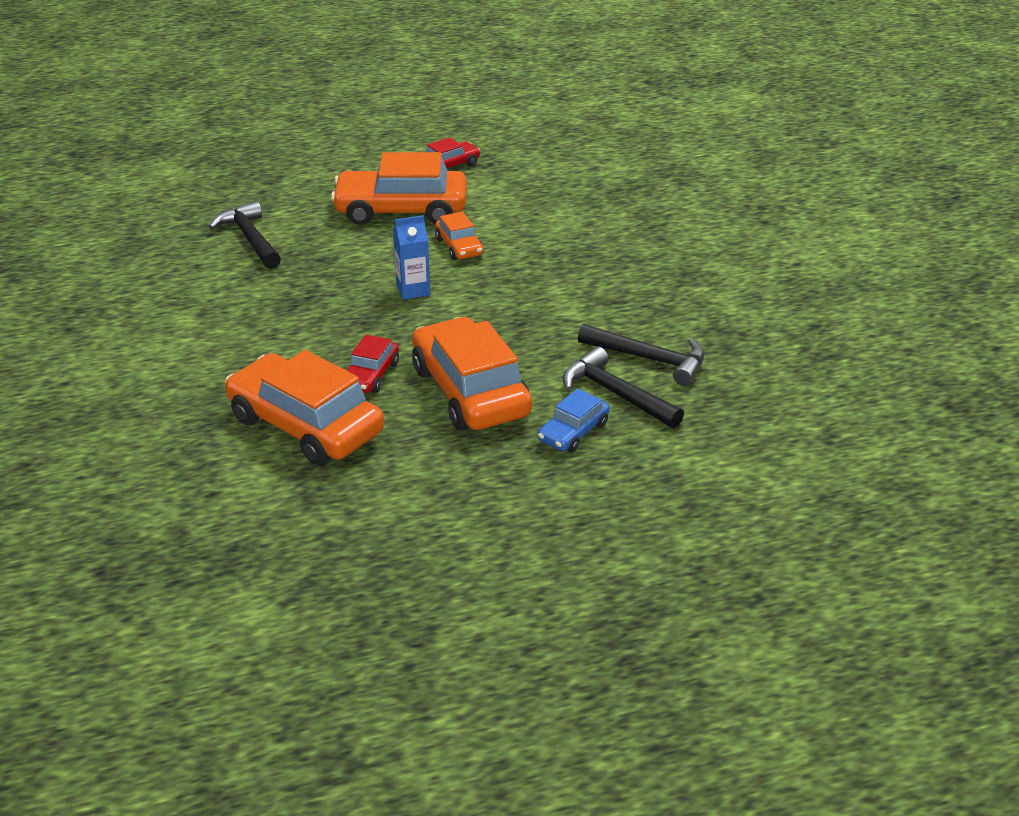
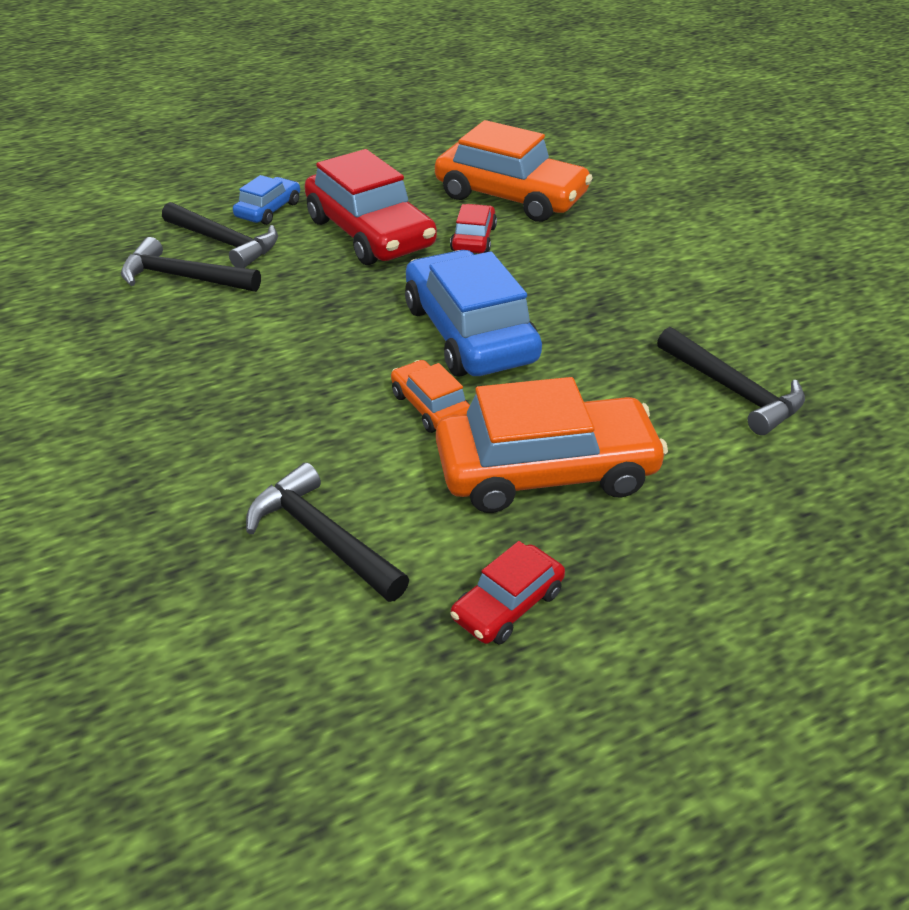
camera: 170 degrees right, 5 degrees up
blue carton [393,215,430,300] -> blue car [405,250,542,377]
orange car [412,317,532,431] -> red car [304,149,437,265]
none -> black hammer [246,462,409,602]

